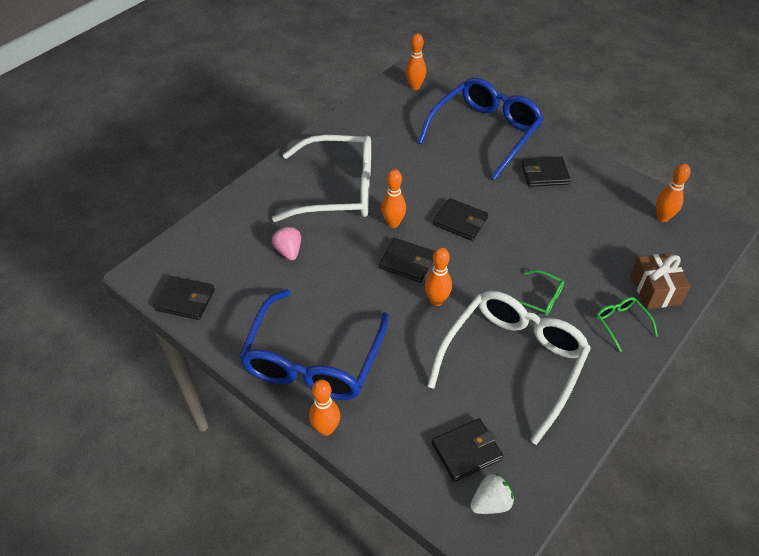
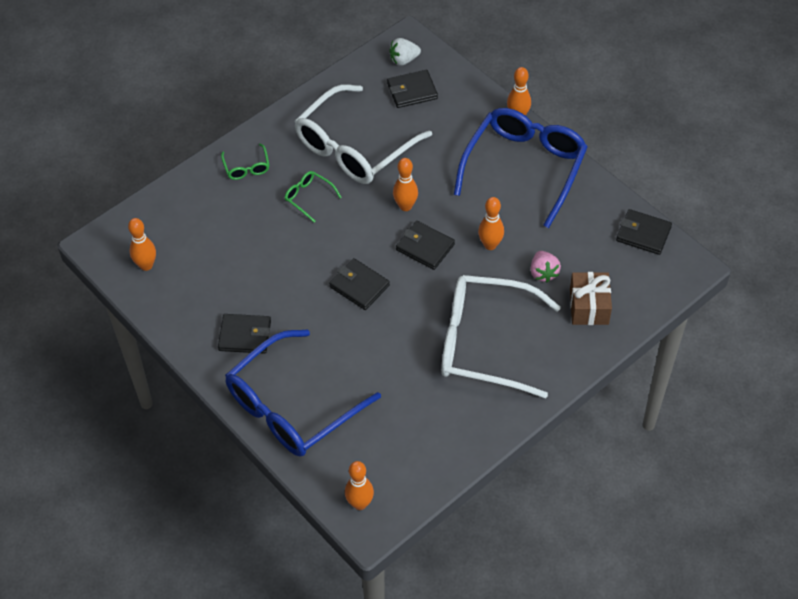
camera: 170 degrees left, 5 degrees up
orange bowling pin [381,169,406,228] -> orange bowling pin moved to [478,197,504,250]
brown gift [631,253,691,309] -> brown gift moved to [570,272,612,325]

